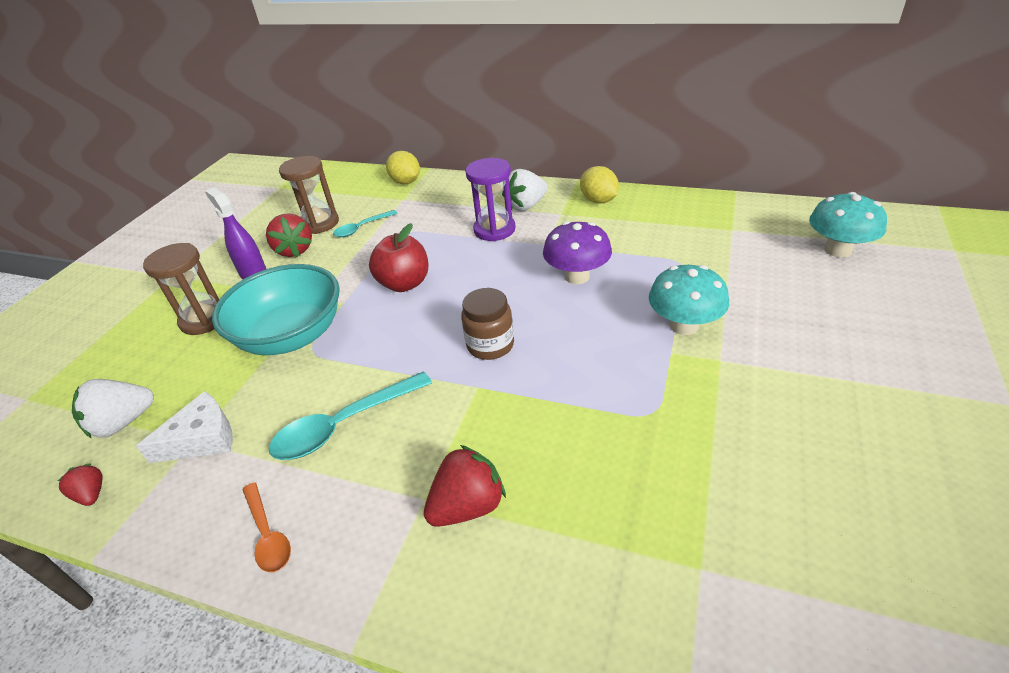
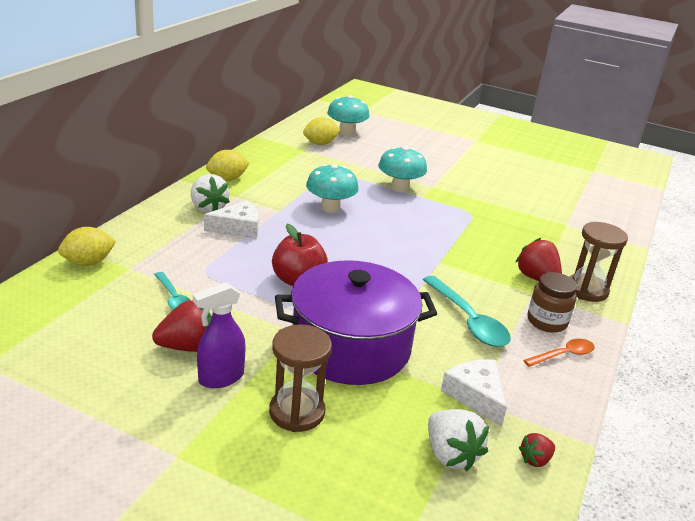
camera: 90 degrees left, 10 degrees down
turquoise bowl [212,264,340,355] -> purple pot [275,260,437,385]
brown hourglass [279,156,339,234] -> brown hourglass moved to [570,222,628,302]
brown jar [461,288,514,360] -> brown jar moved to [527,272,577,333]
purple hourglass [465,158,516,241] -> white cheese [204,200,258,239]
purple mushroom [543,221,612,284] -> turquoise mushroom [306,164,359,213]
none -> yellow lemon [303,117,340,145]

